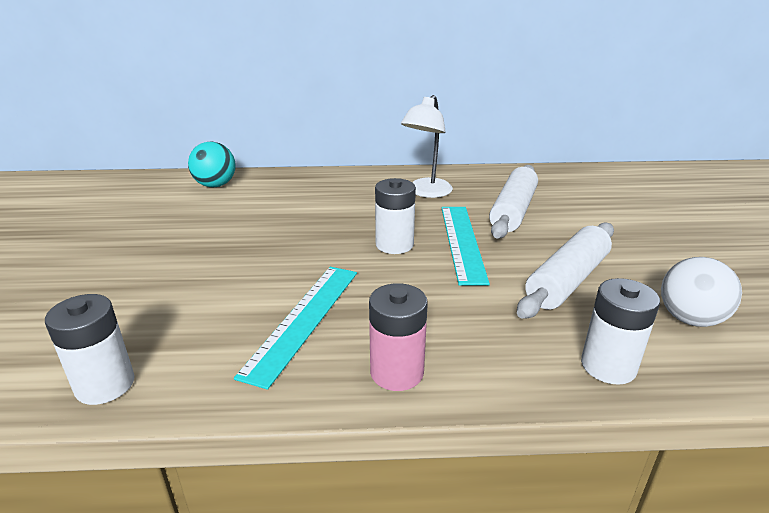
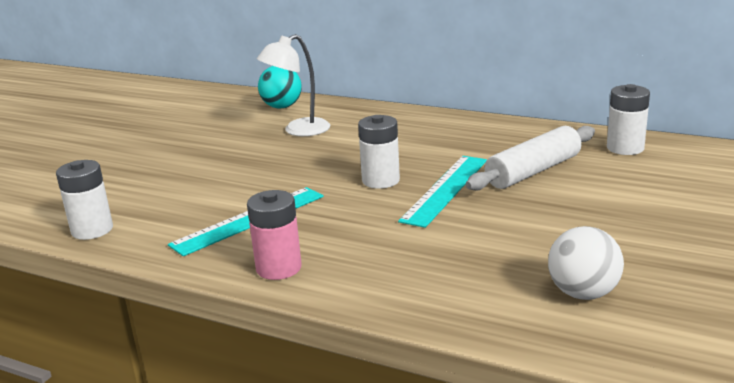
camera: 30 degrees right, 5 degrees down
white lamp [401,95,453,198] -> white lamp moved to [257,34,330,136]
white rolling pin [517,222,614,319] -> none
white battery [581,278,660,385] -> white battery moved to [607,84,650,155]

